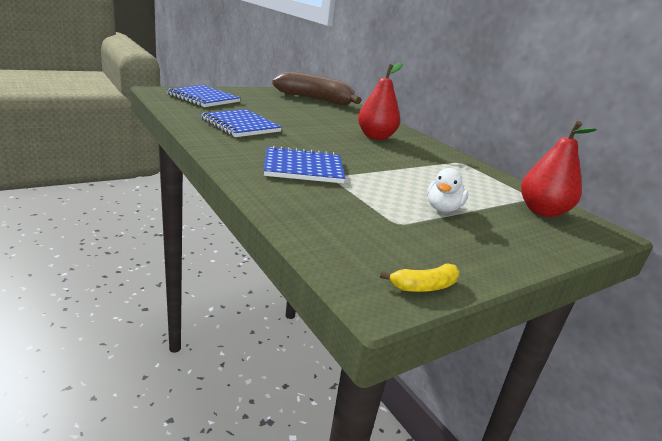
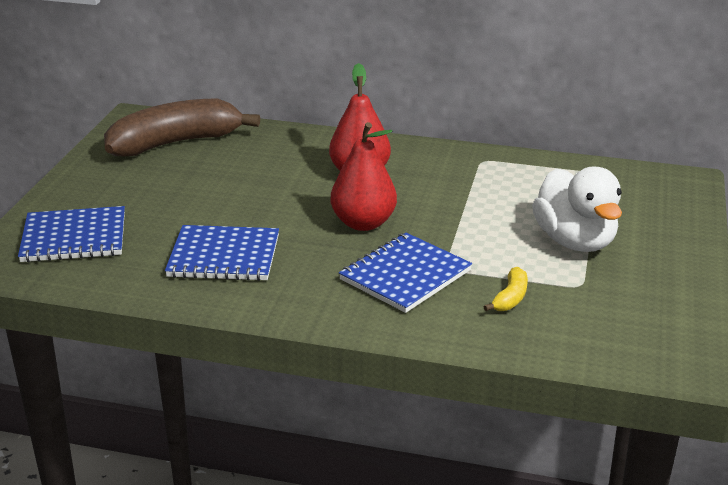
camera: 40 degrees left, 5 degrees up
yellow banana [380,264,459,292] -> yellow banana moved to [484,267,528,311]
white duck [427,168,469,212] -> white duck [532,167,622,252], size x1.74
red pear [521,121,597,217] -> red pear moved to [331,122,397,231]

